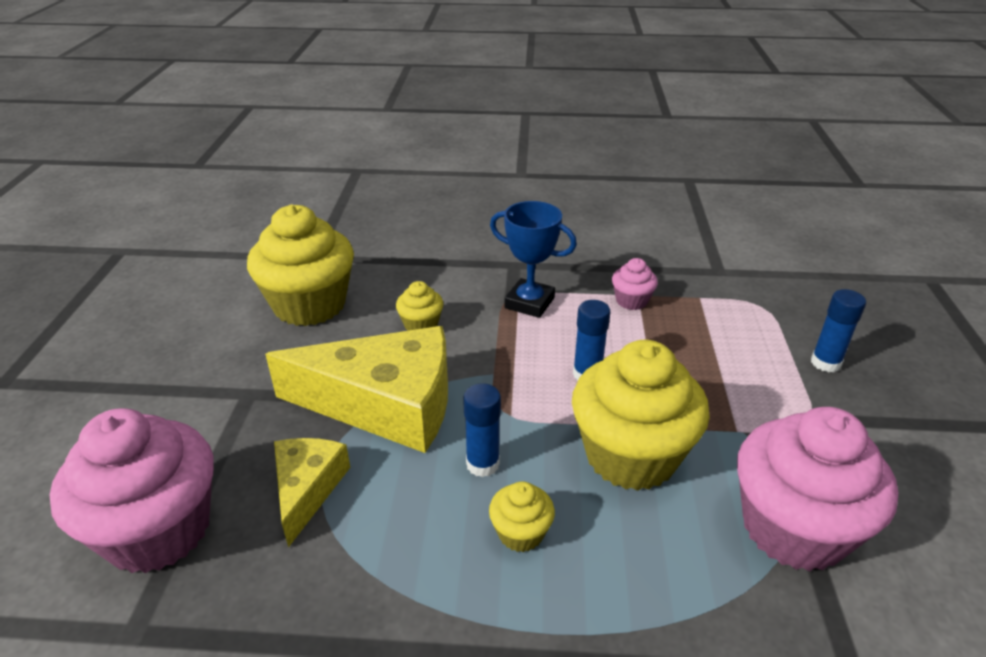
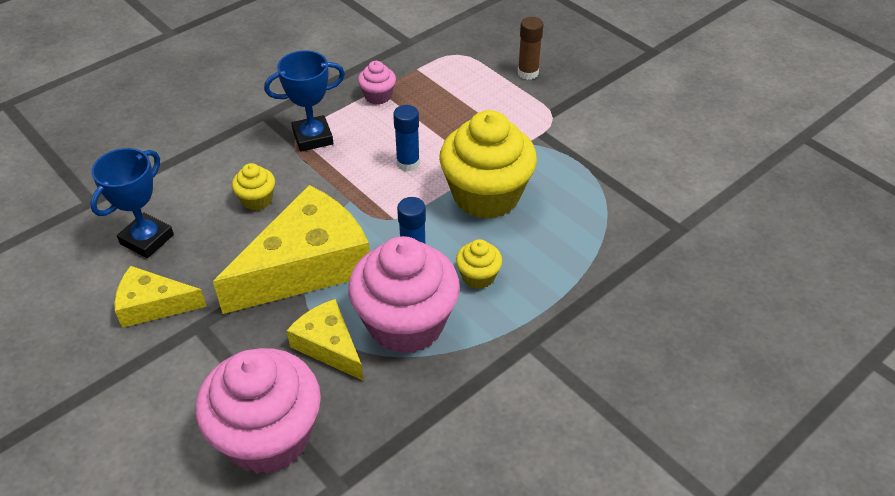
camera: 45 degrees left, 10 degrees up
yellow cupcake [247,204,354,326] -> blue trophy [90,148,174,258]
pink cupcake [737,407,898,571] -> pink cupcake moved to [348,236,460,354]
blue glue stick [811,289,866,373] -> brown glue stick [518,17,543,80]
none -> yellow cheese [115,266,207,328]

